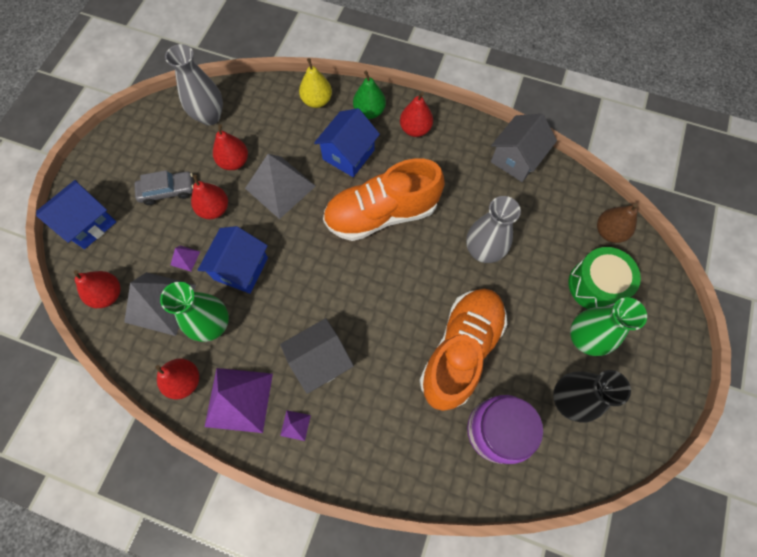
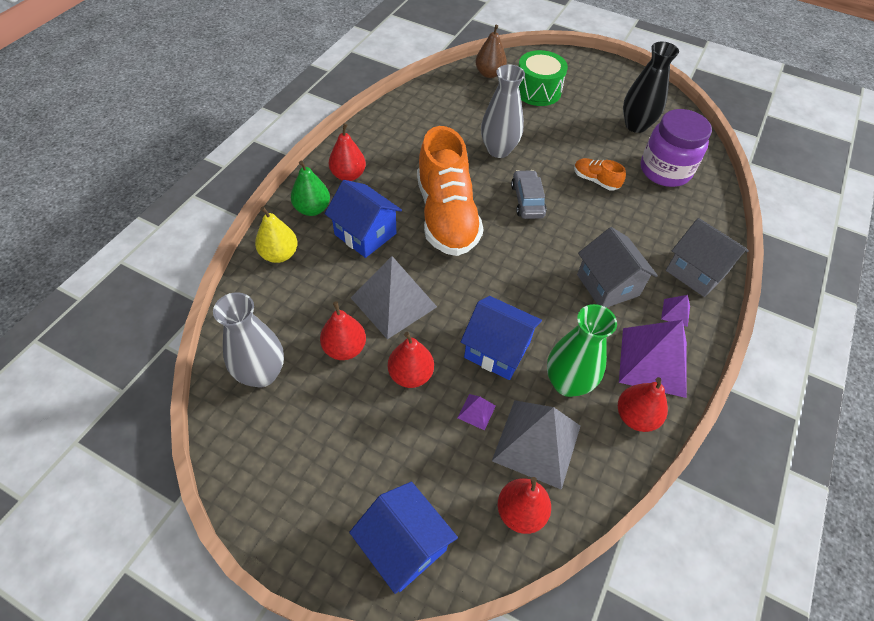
camera: 85 degrees left, 15 degrees down
grey car [134,170,193,205] -> grey car moved to [511,170,547,219]
orange shoe [419,289,507,411] -> orange shoe [574,158,626,191], size x0.43
grey house [491,114,557,182] -> grey house moved to [666,218,749,297]
green vase [570,297,647,356] -> none

